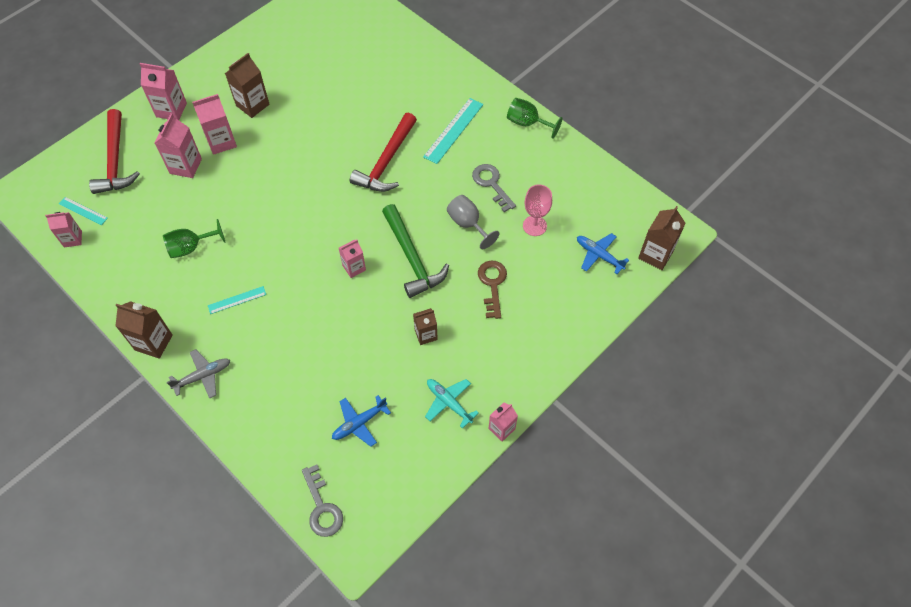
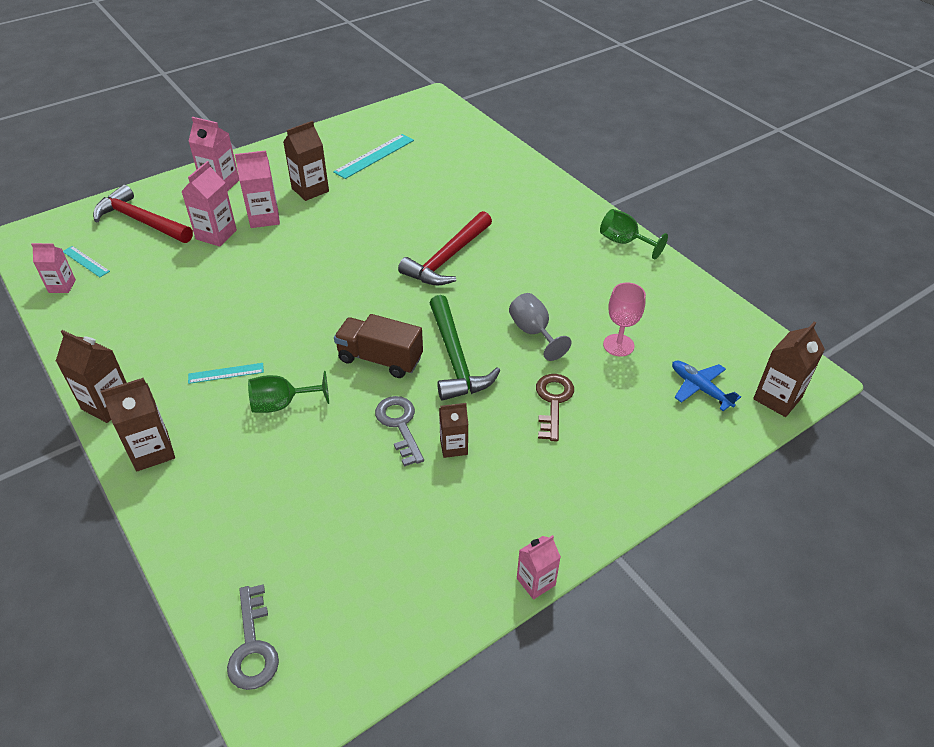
camera: 10 degrees right, 15 degrees down
red hammer [89,109,140,194] -> red hammer turned 120 degrees clockwise [93,185,193,243]
green goblet [163,219,226,258] -> green goblet moved to [248,371,329,413]
grey plane [167,349,230,399] -> brown carton [101,378,175,471]
blue plane [332,395,391,447] -> none
pink carton [339,239,366,278] -> brown truck [334,314,423,378]
turquoise ruler [423,98,483,164] -> turquoise ruler moved to [333,134,414,179]
turquoise plane [425,379,479,429] -> none
grey key [472,164,516,212] -> grey key moved to [375,396,424,467]

